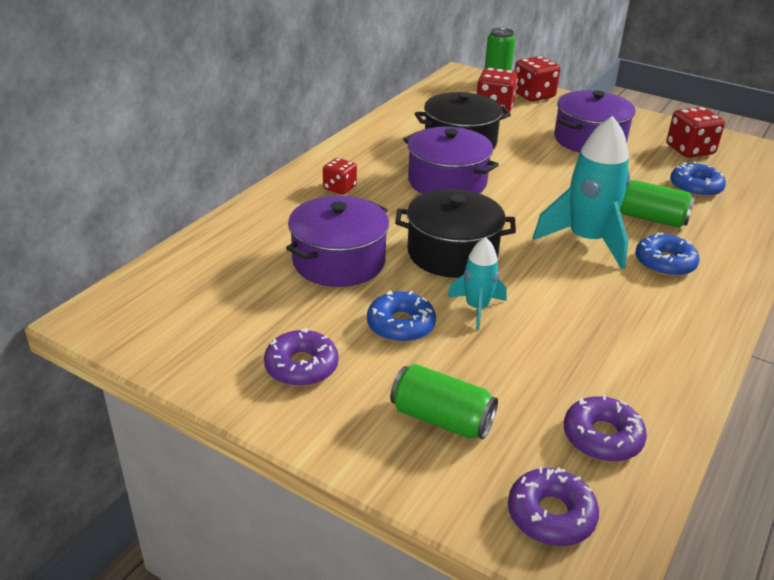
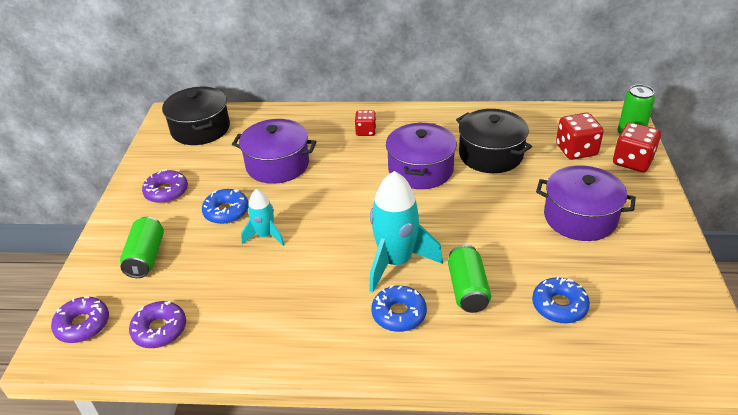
camera: 65 degrees right, 5 degrees up
black pot [395,189,516,278] -> black pot moved to [162,87,230,145]
red dice [667,107,725,158] -> none

